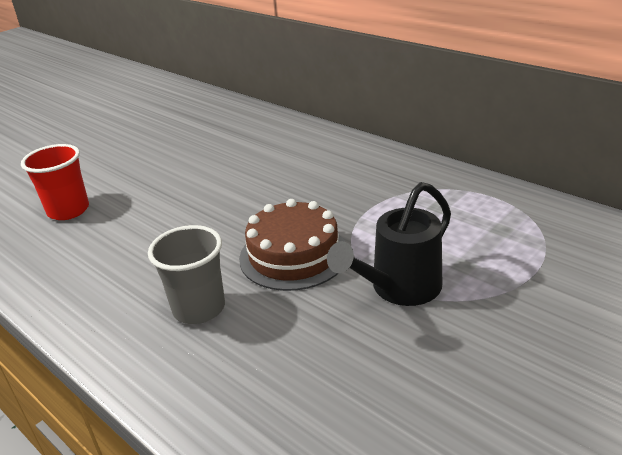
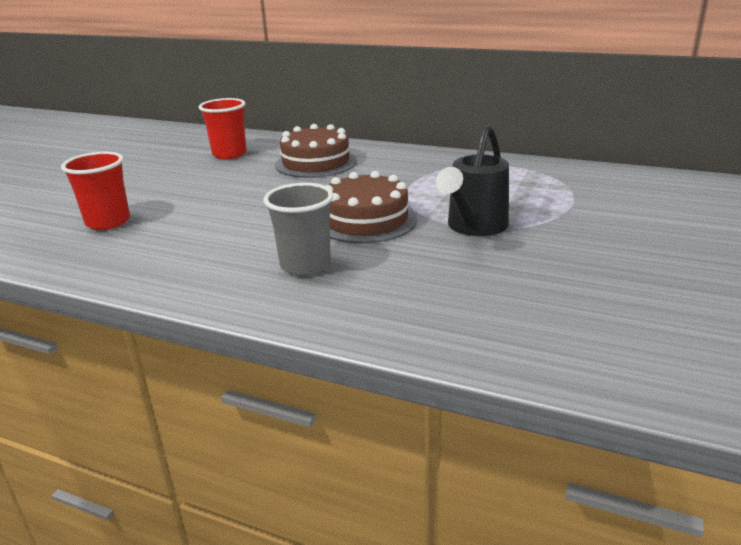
camera: 20 degrees left, 5 degrees down
none -> red cup [199,98,246,159]
none -> brown cake [275,124,357,178]

